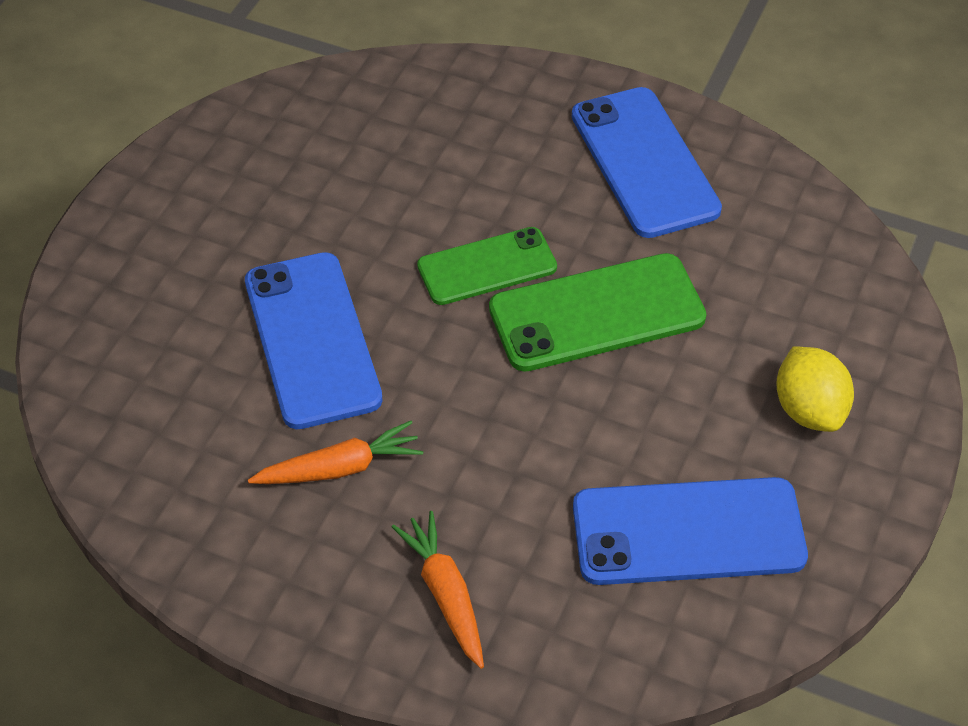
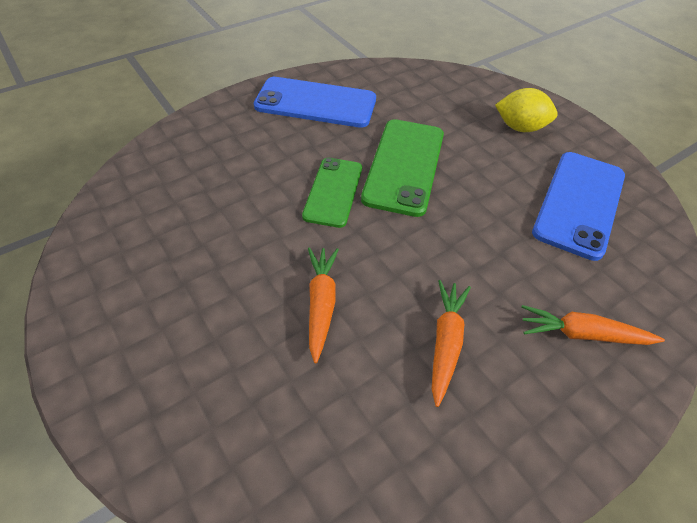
camera: 60 degrees left, 0 degrees up
blue phone [245,252,383,429] -> orange carrot [308,248,339,363]

